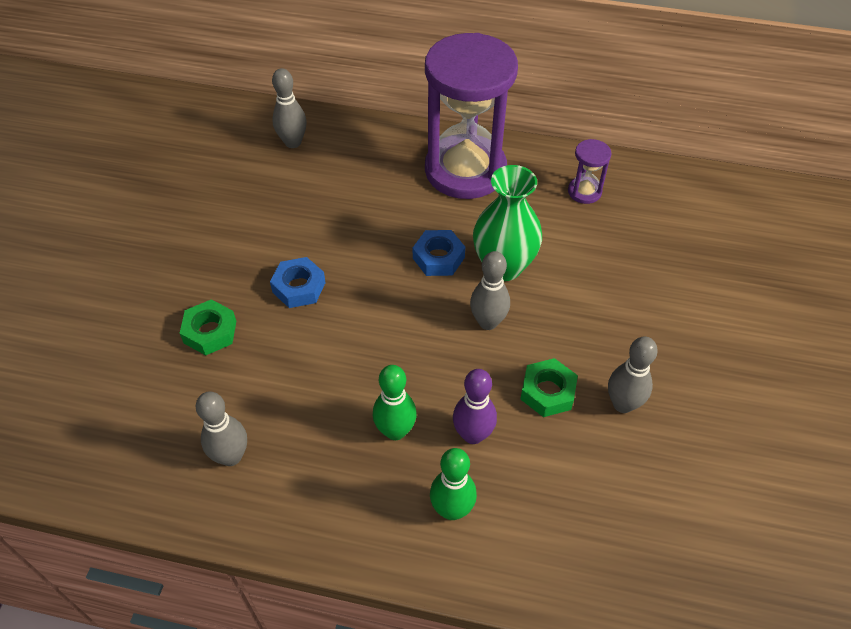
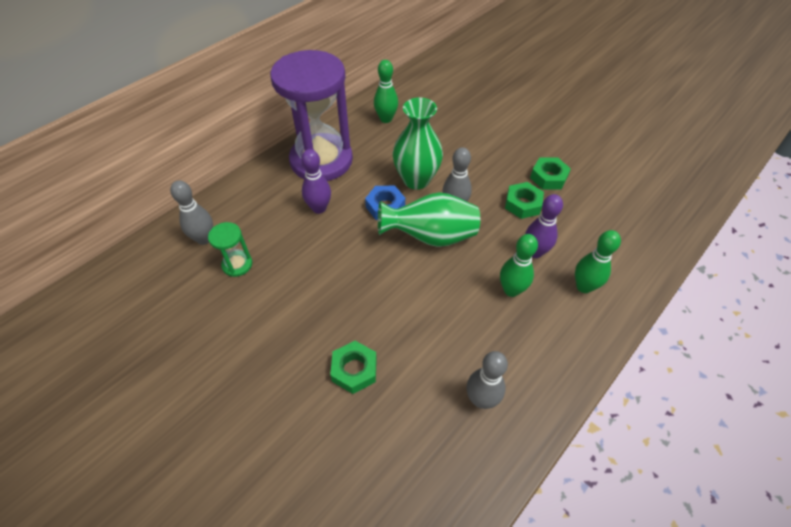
camera: 60 degrees left, 0 degrees up
blue nut [270,257,326,308] -> none
purple hourglass [568,139,612,204] -> green bowling pin [374,60,398,123]
grey bowling pin [608,337,658,413] -> green nut [530,158,571,190]
none -> green hourglass [208,222,252,277]
none -> purple bowling pin [301,149,331,214]
none -> green vase [378,192,480,247]

